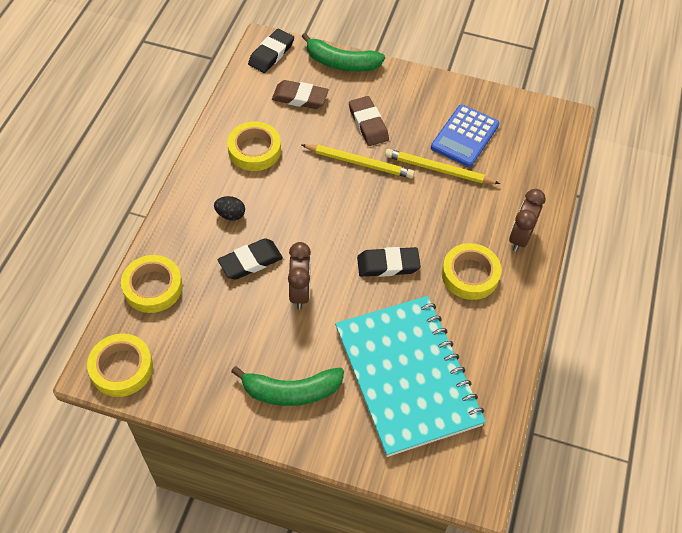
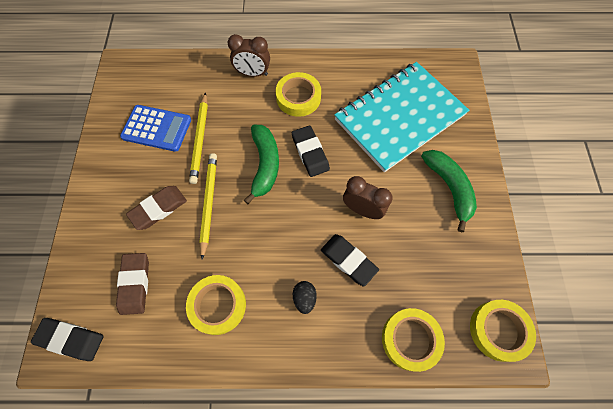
camera: 105 degrees left, 10 degrees up
brown clock [288,242,311,309] -> brown clock turned 45 degrees clockwise [343,176,393,219]
green banana [301,33,385,72] -> green banana moved to [244,125,279,204]

